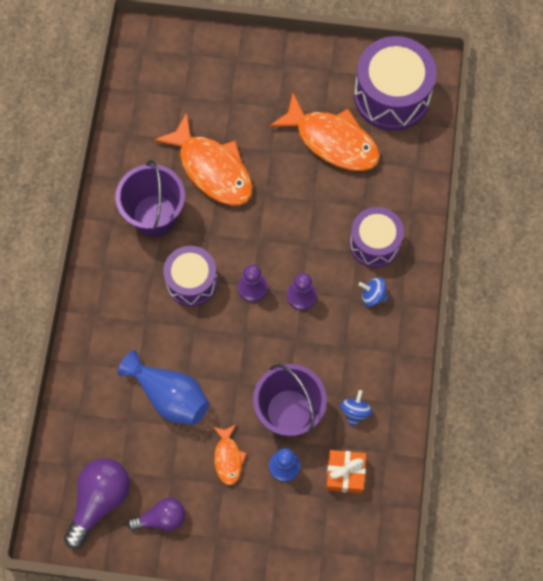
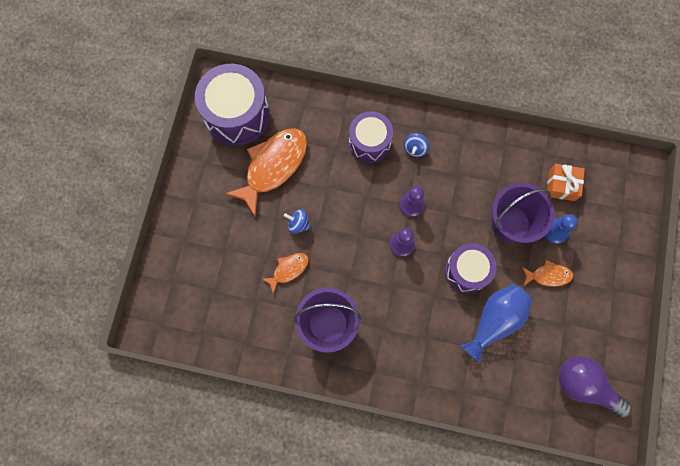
camera: 85 degrees left, 5 degrees up
purple light bulb [127,498,185,531] -> none
orange fish [154,112,253,206] -> orange fish [262,253,308,294], size x0.49
purple drum [163,246,218,306] -> purple drum moved to [445,243,497,293]
blue spinning top [340,390,372,427] -> blue spinning top moved to [284,209,311,234]

